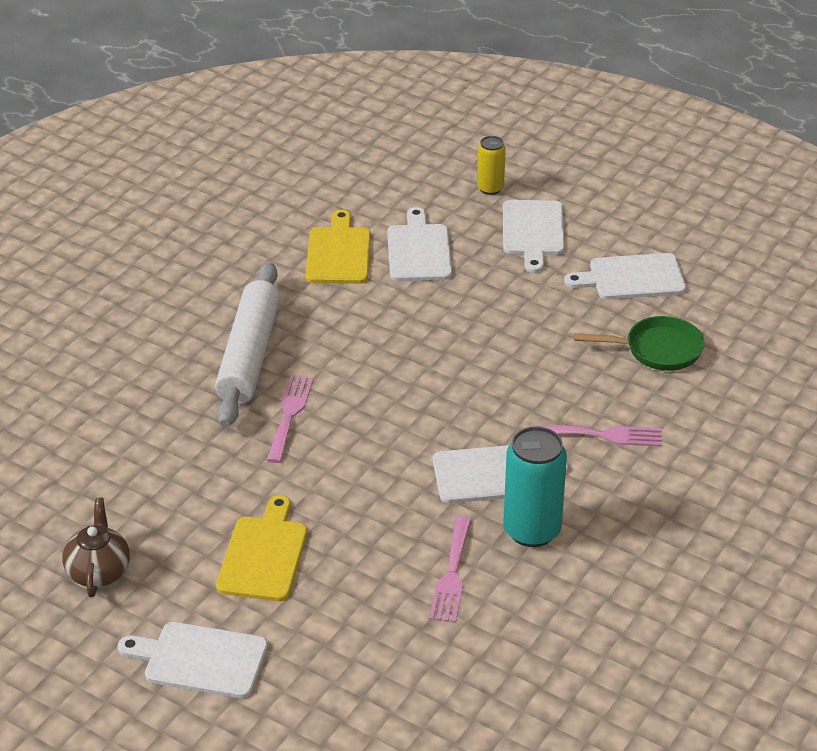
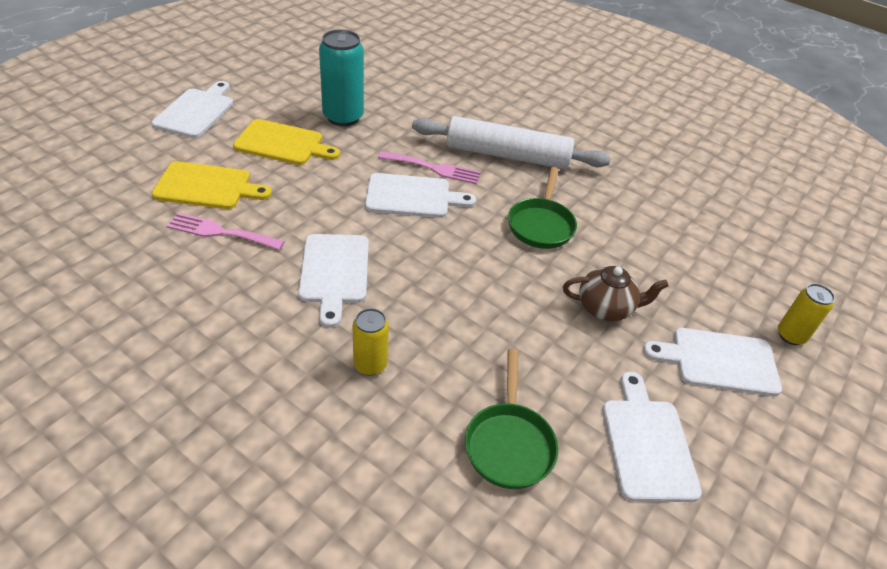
camera: 90 degrees right, 5 degrees up
brown teapot [62,497,130,597] -> brown teapot moved to [563,266,669,321]
yellow cutting board [306,210,370,284] -> yellow cutting board moved to [152,161,272,209]
white cutting board [387,207,452,281] -> white cutting board moved to [365,173,476,218]
turquoise can [503,426,567,547] -> turquoise can moved to [319,29,364,126]
pink fork [532,425,662,446] -> yellow can [353,308,389,376]
none -> green pan [508,167,577,249]

